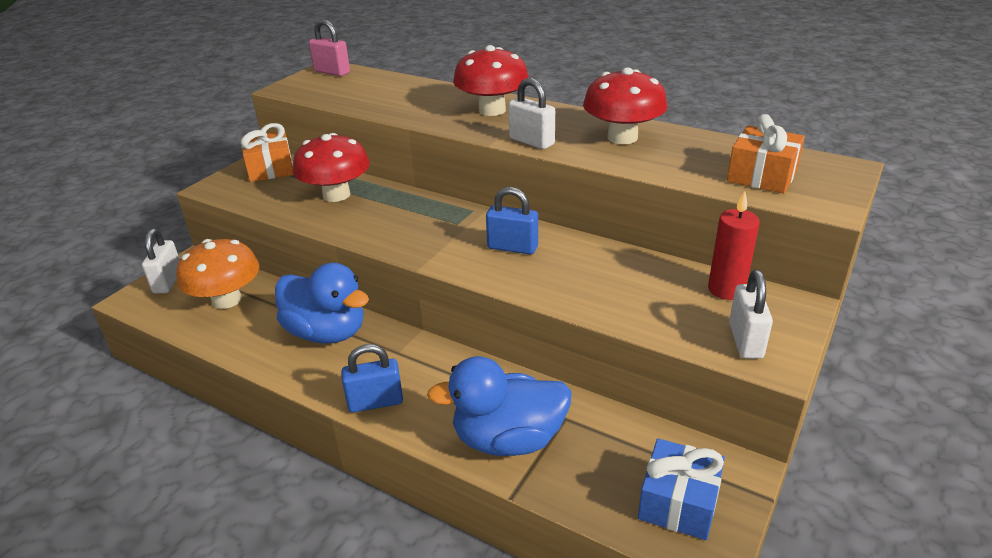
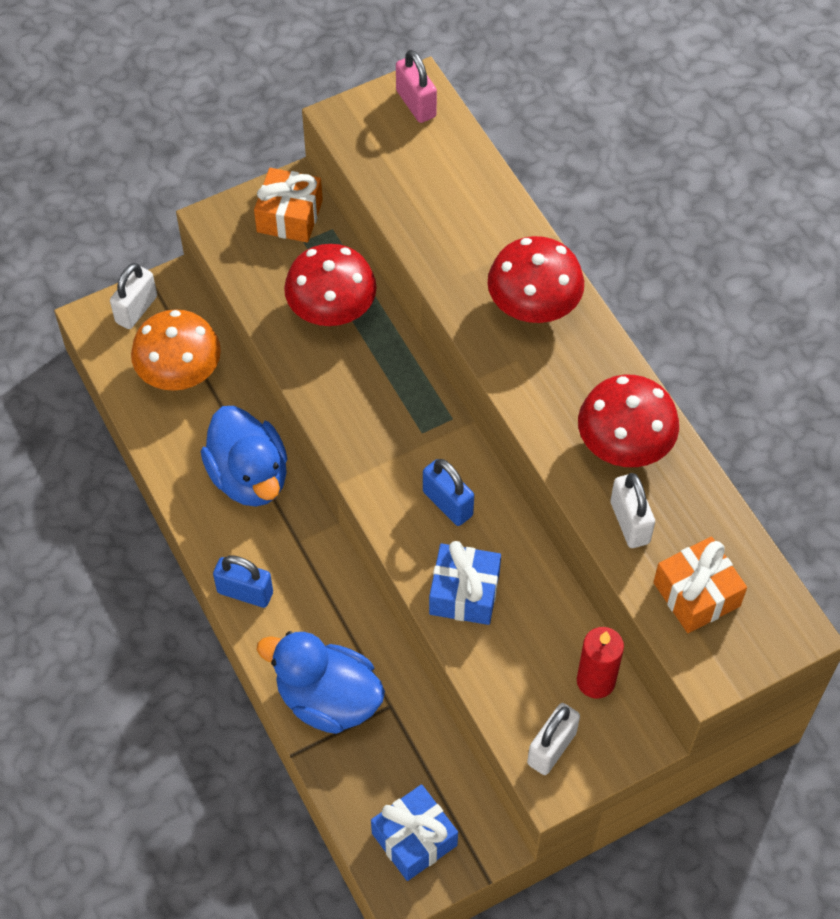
camera: 30 degrees right, 25 degrees up
white padlock [508,78,555,149] -> white padlock moved to [610,473,655,548]
none -> blue gift [429,541,501,625]

